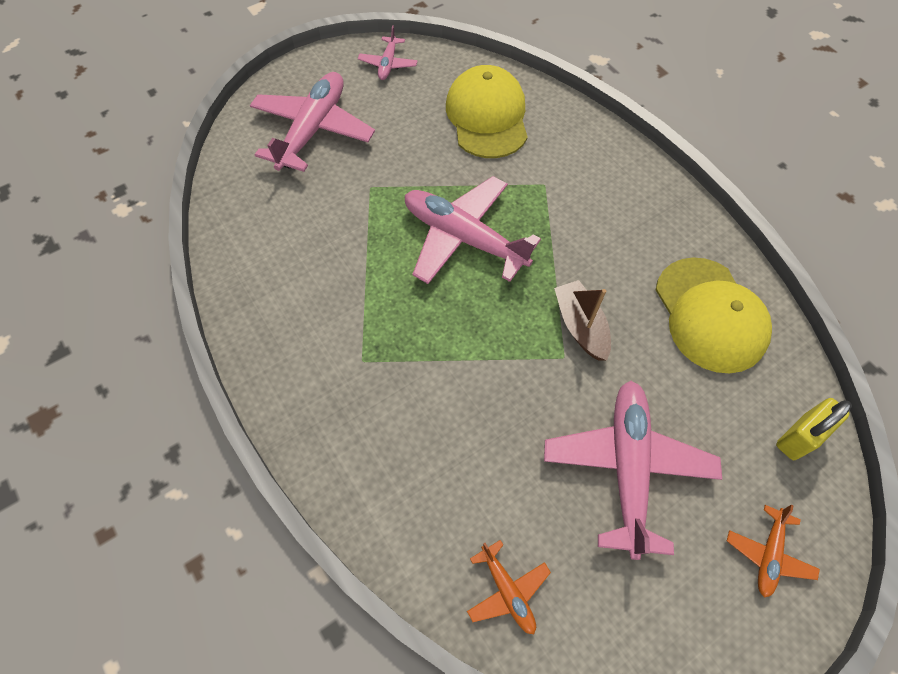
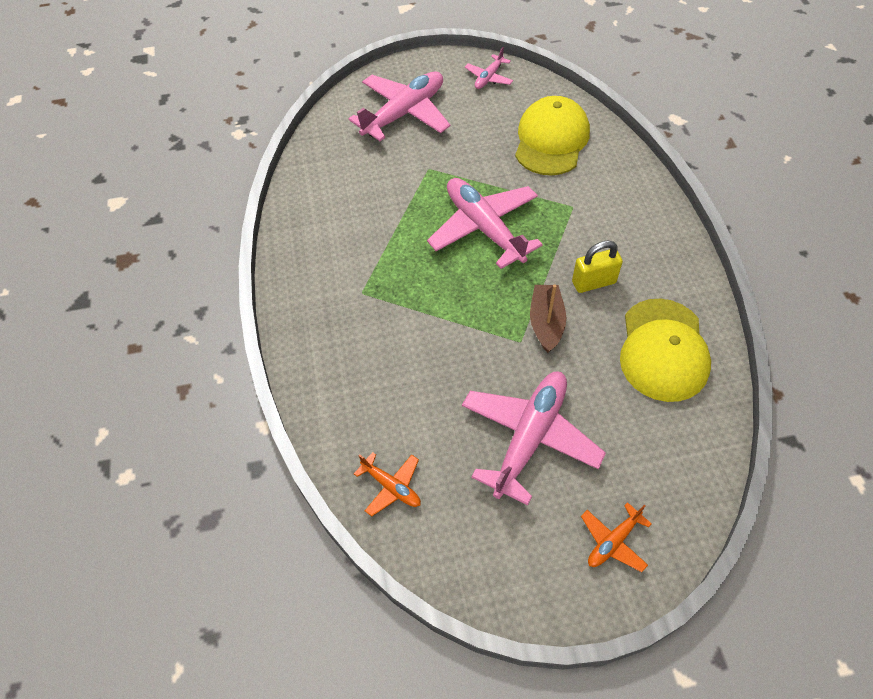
camera: 25 degrees right, 5 degrees down
orange plane [467,540,551,634] -> orange plane turned 45 degrees counterclockwise [354,452,421,516]
yellow padlock [776,398,852,460] -> yellow padlock moved to [572,240,623,293]

